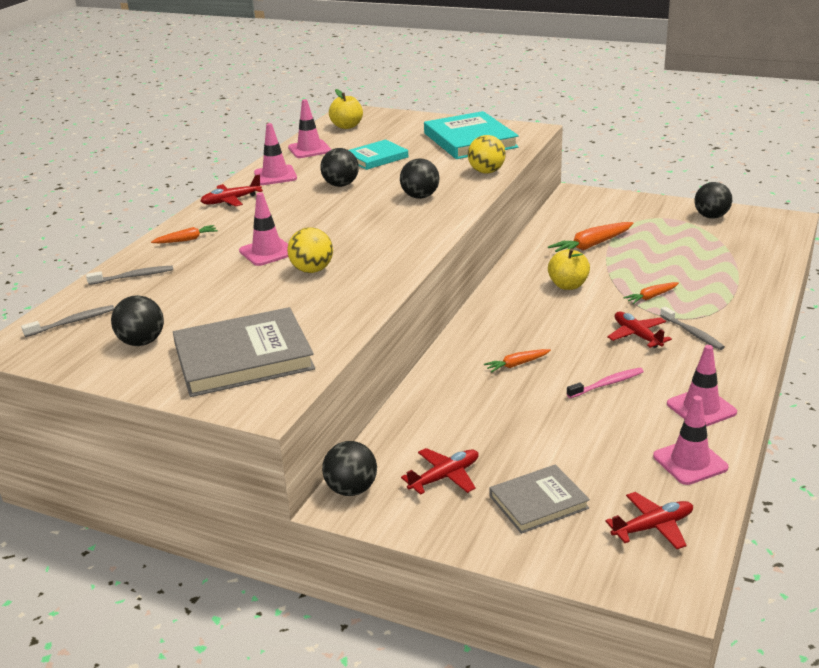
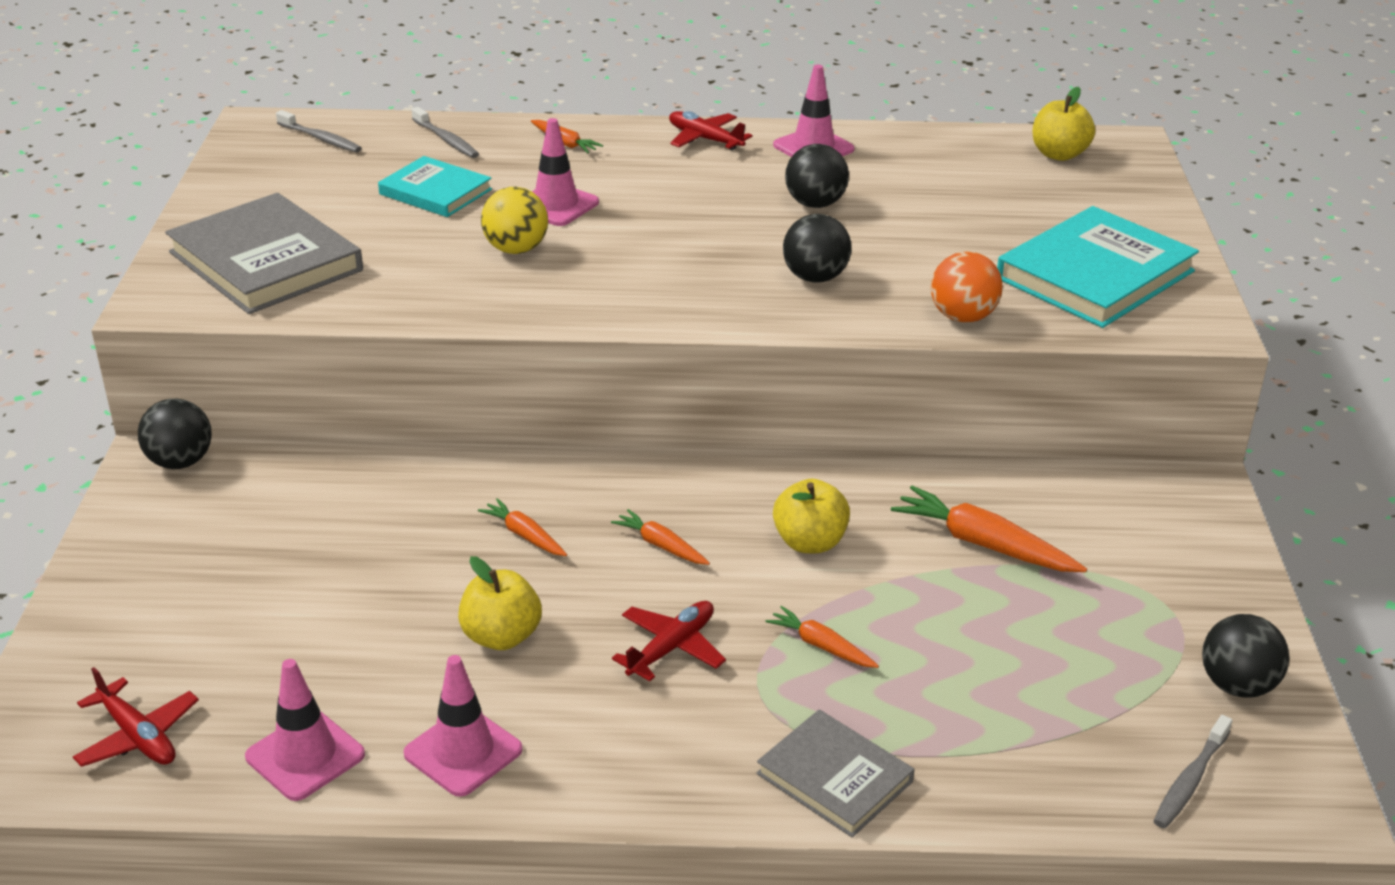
camera: 65 degrees right, 5 degrees up
black ball [111,295,164,346] -> none
pink traffic cone [288,99,331,158] -> none
turquoise book [349,139,408,170] -> turquoise book moved to [378,156,492,217]
red plane [401,448,479,495] -> none
yellow ball [468,135,506,173] -> orange ball [931,251,1003,323]
grey book [490,464,590,534] -> grey book moved to [756,710,915,837]
pink toothbrush [567,368,644,398] -> yellow apple [458,556,542,650]
grey toothbrush [660,307,725,350] -> grey toothbrush moved to [1154,715,1233,828]
none -> orange carrot [611,509,710,565]

